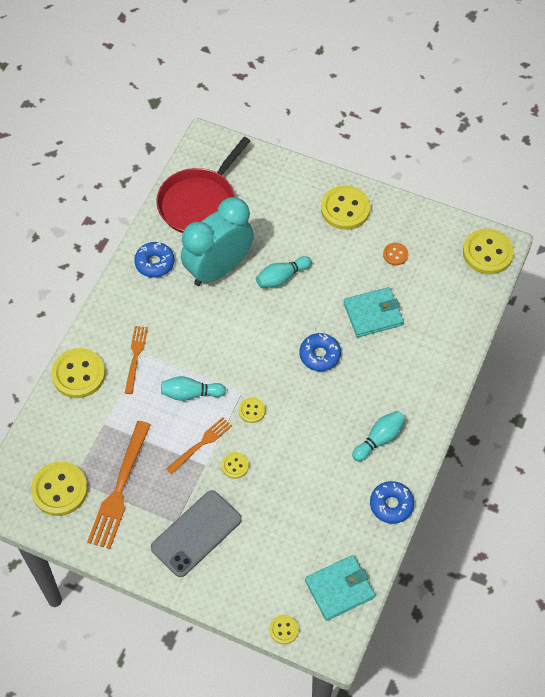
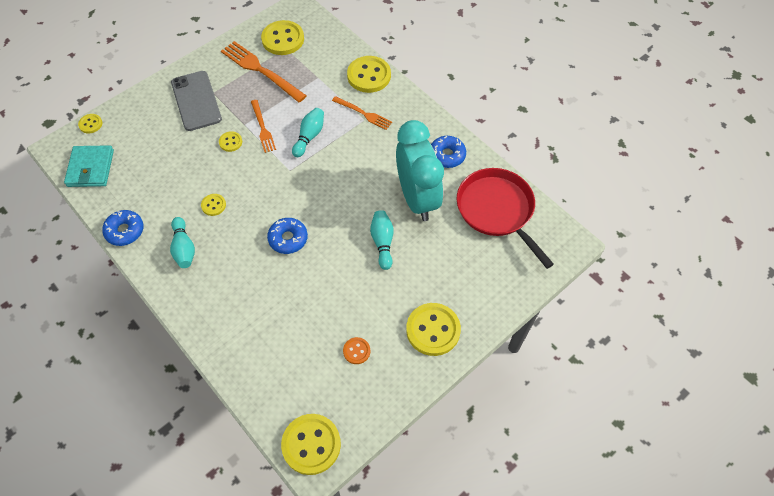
camera: 115 degrees right, 0 degrees up
yellow button [239,398,265,423] -> yellow button moved to [201,194,226,216]
turquoise wallet [343,287,404,337] -> none

